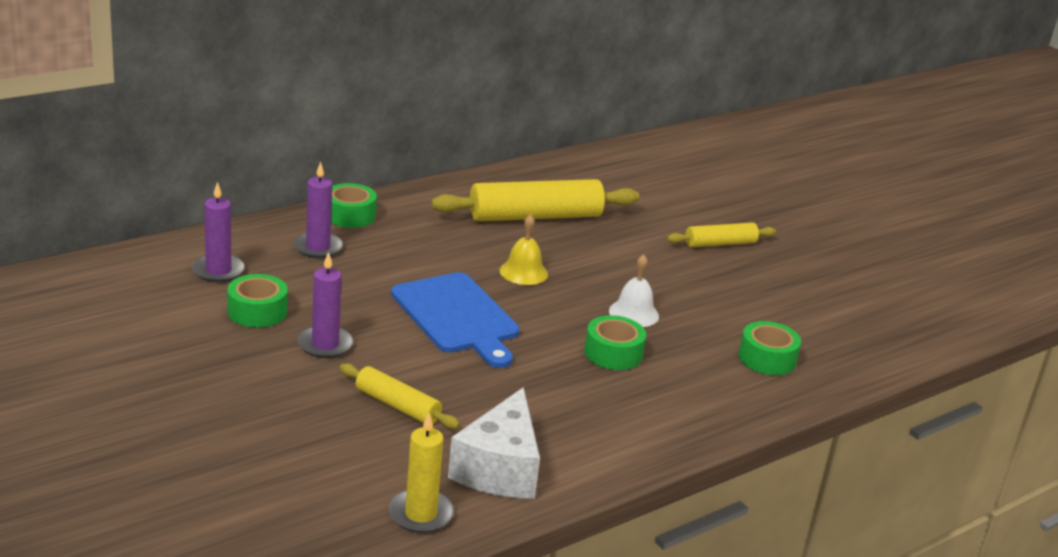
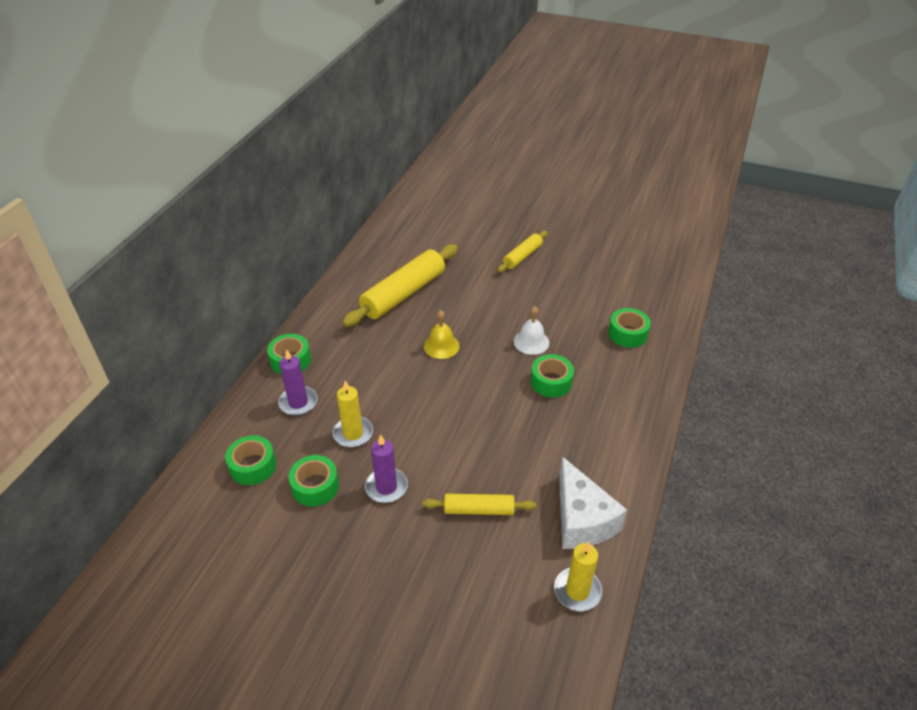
camera: 30 degrees left, 15 degrees up
purple candle [192,182,245,282] -> green tape [225,435,276,485]
blue cutting board [391,272,520,368] -> none
none -> yellow candle [332,381,373,447]

